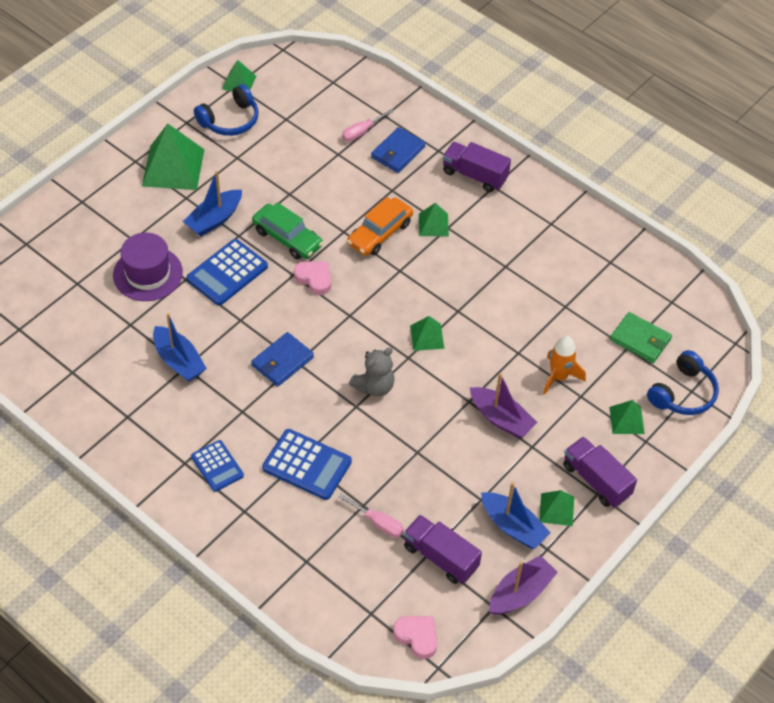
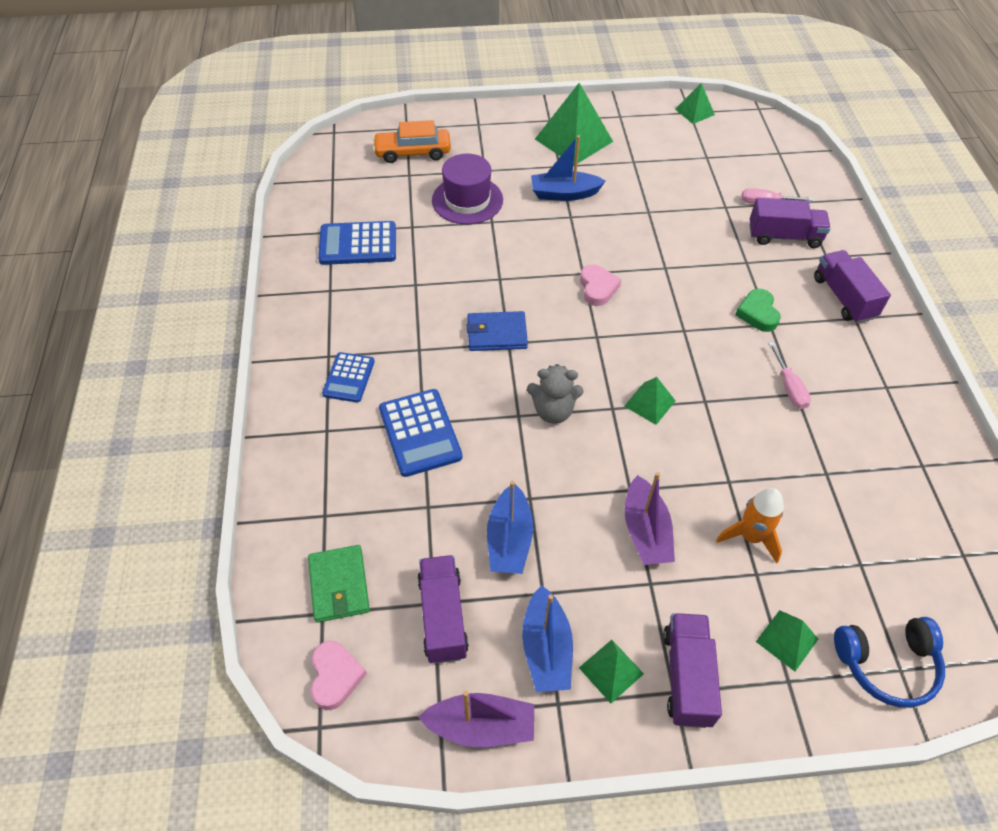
camera: 45 degrees right, 0 degrees up
blue boat [153,313,207,382] -> blue boat moved to [487,481,533,574]
blue calculator [186,239,268,306] -> blue calculator moved to [318,221,396,265]
blue headphones [194,84,259,136] -> none
green car [252,202,323,259] -> none
pink screwdriver [338,494,404,538] -> pink screwdriver moved to [768,342,811,409]
orange car [347,197,413,256] -> orange car moved to [373,120,451,163]
blue wallet [371,127,426,173] -> purple truck [750,198,831,248]
green pyramid [419,203,449,236] -> green heart [735,289,781,332]
green wallet [610,312,672,363] -> green wallet moved to [308,545,370,623]

